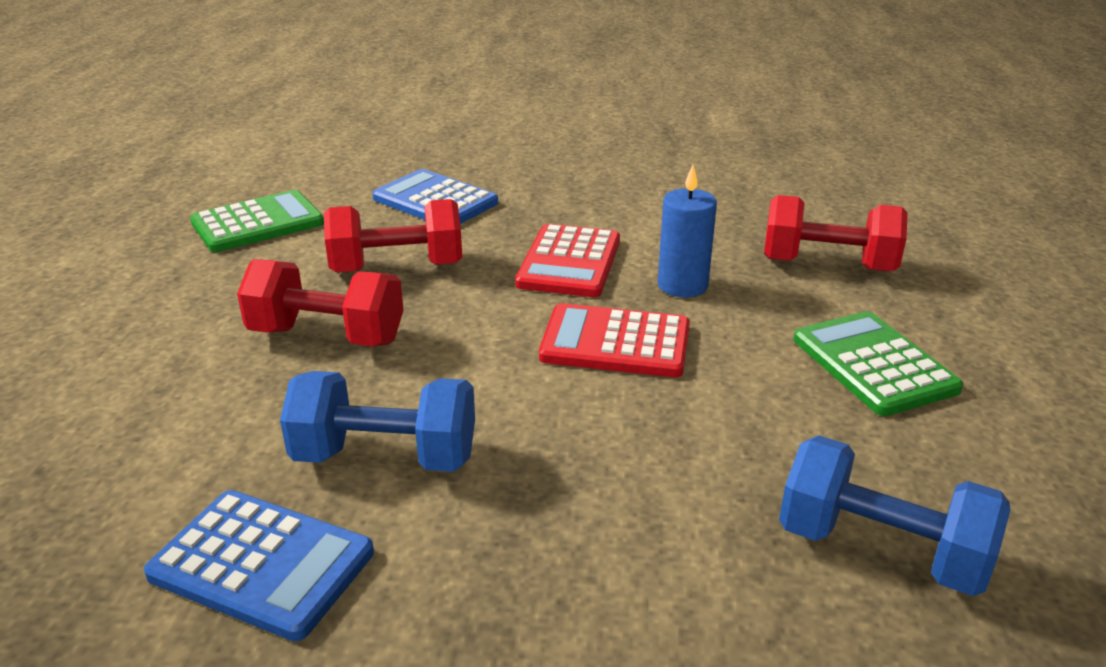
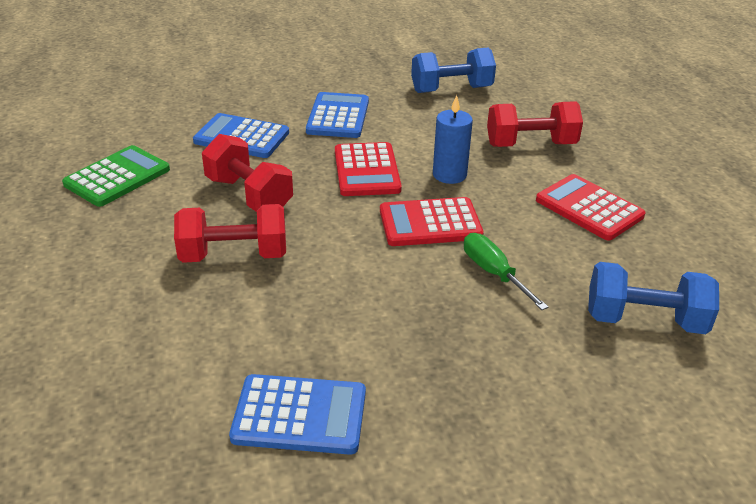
camera: 20 degrees left, 5 degrees up
blue dumbbell [280,371,475,472] -> blue dumbbell moved to [411,47,496,93]
red dumbbell [324,199,462,273] -> red dumbbell turned 75 degrees clockwise [202,134,293,212]
green calculator [794,311,963,416] -> red calculator [536,174,645,241]
none -> blue calculator [306,92,369,138]
none -> green screwdriver [464,233,548,310]

